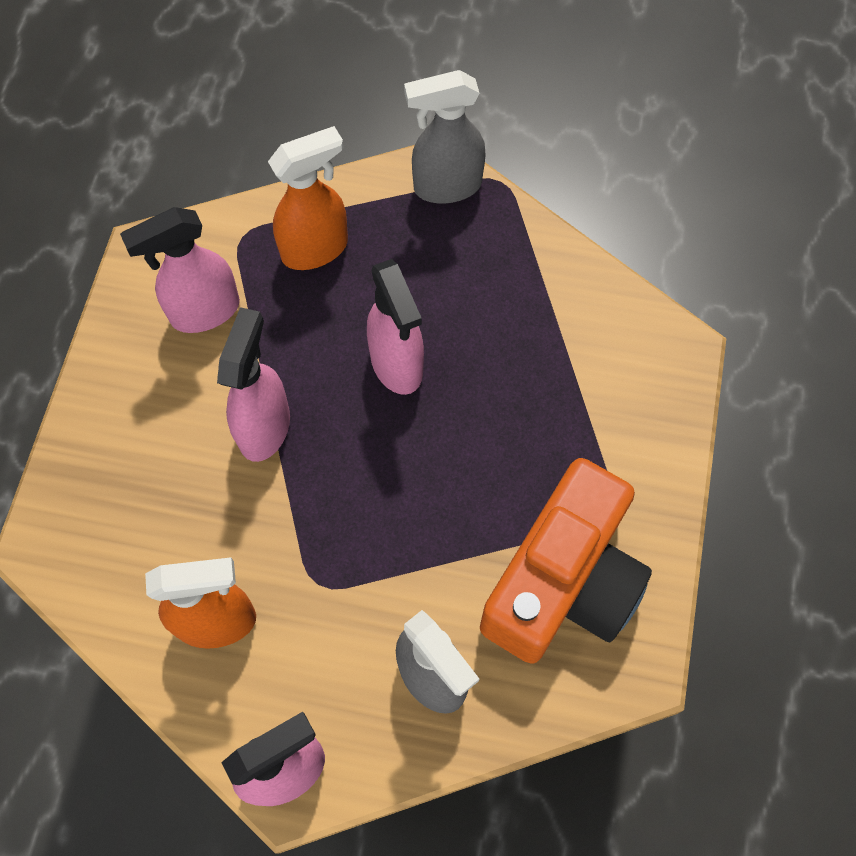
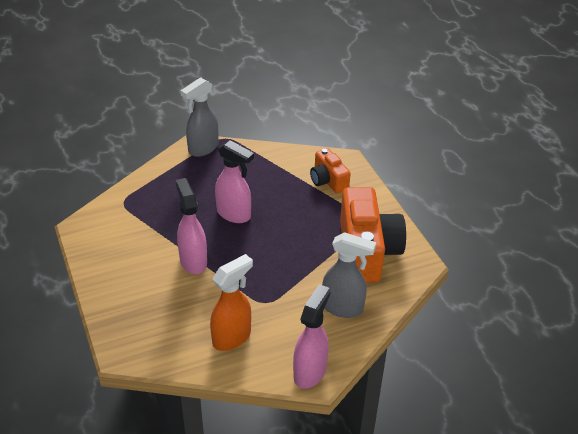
camera: 35 degrees left, 25 degrees down
pink spray bottle [120,207,240,333] -> none
orange spray bottle [268,126,348,270] -> none
none -> orange camera [310,148,351,193]

